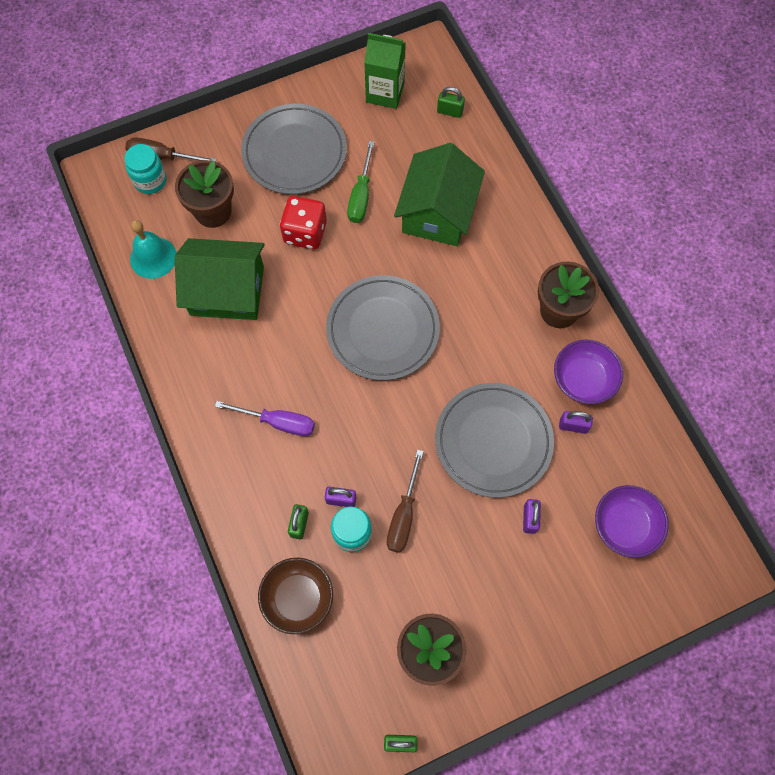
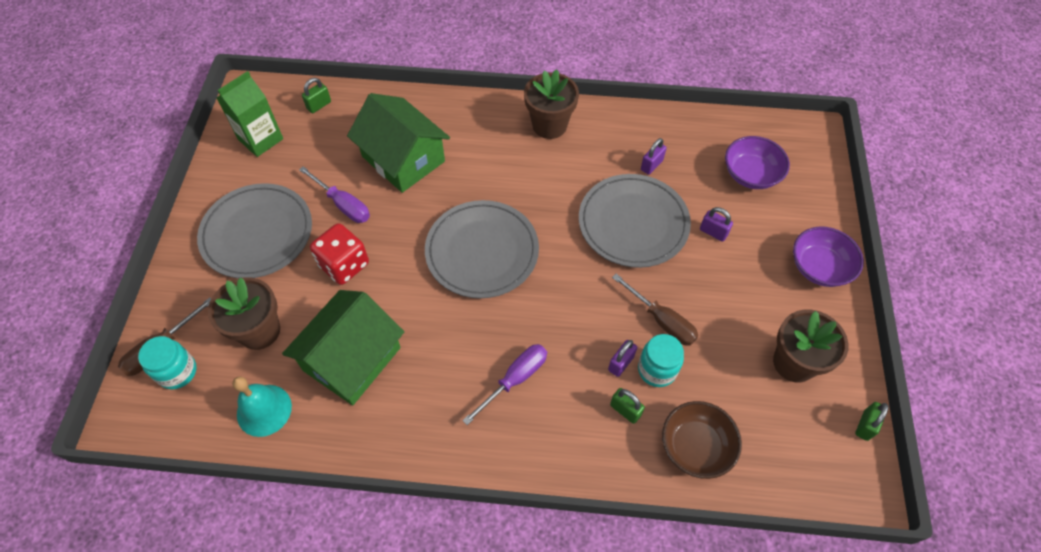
camera: 60 degrees left, 10 degrees down
green screwdriver [347,141,375,223] -> purple screwdriver [299,166,370,223]
purple bowl [554,340,623,404] -> purple bowl moved to [793,226,864,287]

